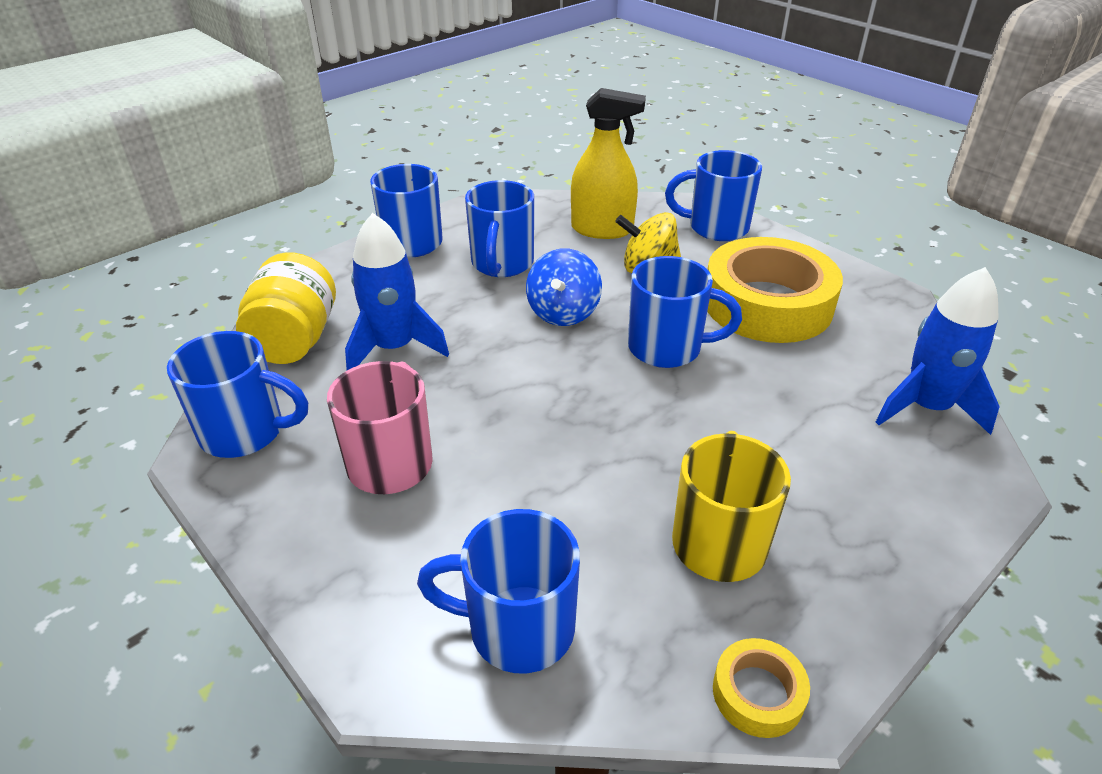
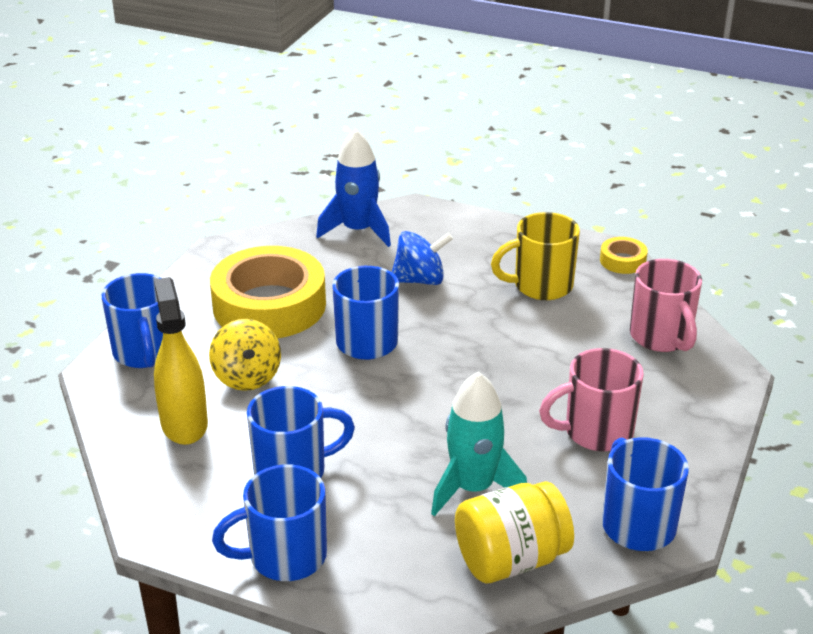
camera: 115 degrees left, 5 degrees down
blue rocket [345,213,449,370] -> turquoise rocket [431,372,527,516]
blue mug [417,509,580,673] -> pink mug [630,259,702,352]
blue spinning top [526,249,602,326] -> blue spinning top moved to [392,231,453,285]

